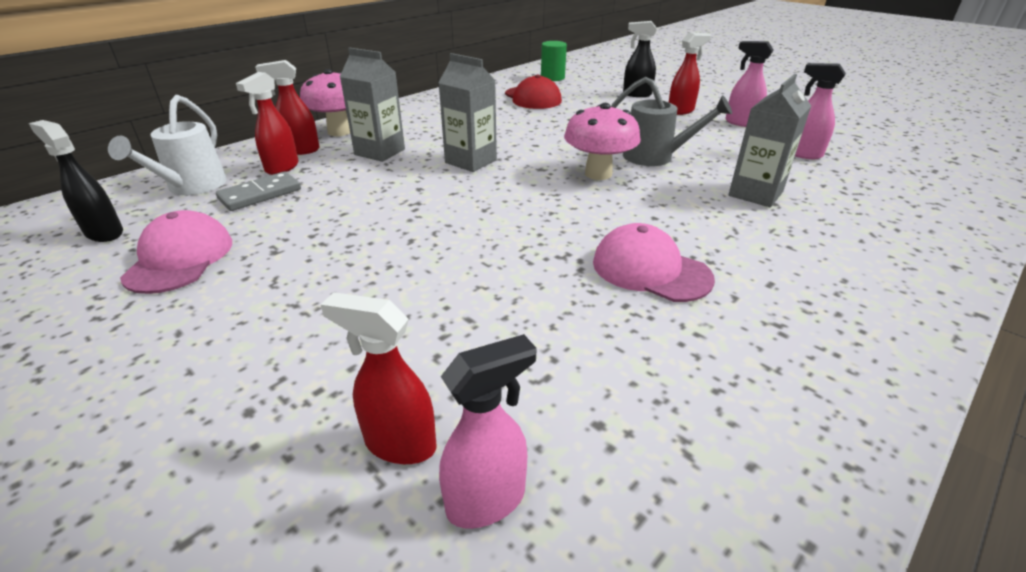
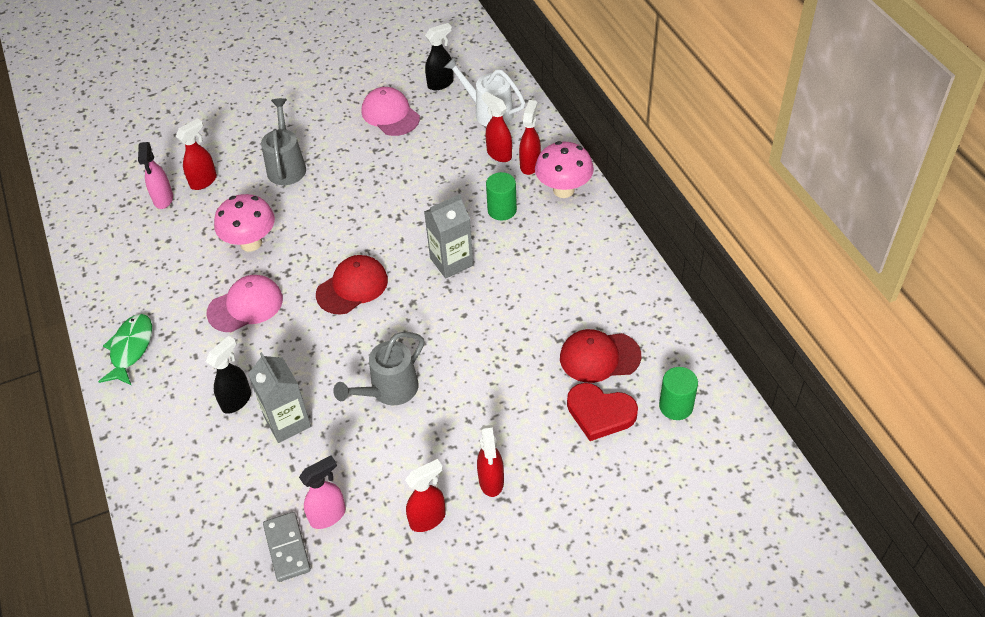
camera: 115 degrees right, 15 degrees up
pink cap [120,210,232,294] -> pink cap turned 150 degrees counterclockwise [362,87,420,136]
grey domino [216,172,301,211] -> grey domino moved to [263,512,311,582]
grey carton [340,48,405,162] -> green cylinder [486,172,517,221]
pink mushroom [564,103,641,180] -> pink mushroom moved to [214,194,275,251]
black spray bottle [623,21,657,97] -> black spray bottle moved to [206,336,251,414]
pink spray bottle [725,41,774,127] -> red spray bottle [405,459,446,532]
none -> green fish [98,314,152,385]
none -> grey watering can [261,98,306,185]
none -> red cap [316,255,388,314]
none -> red heart [567,383,638,441]

